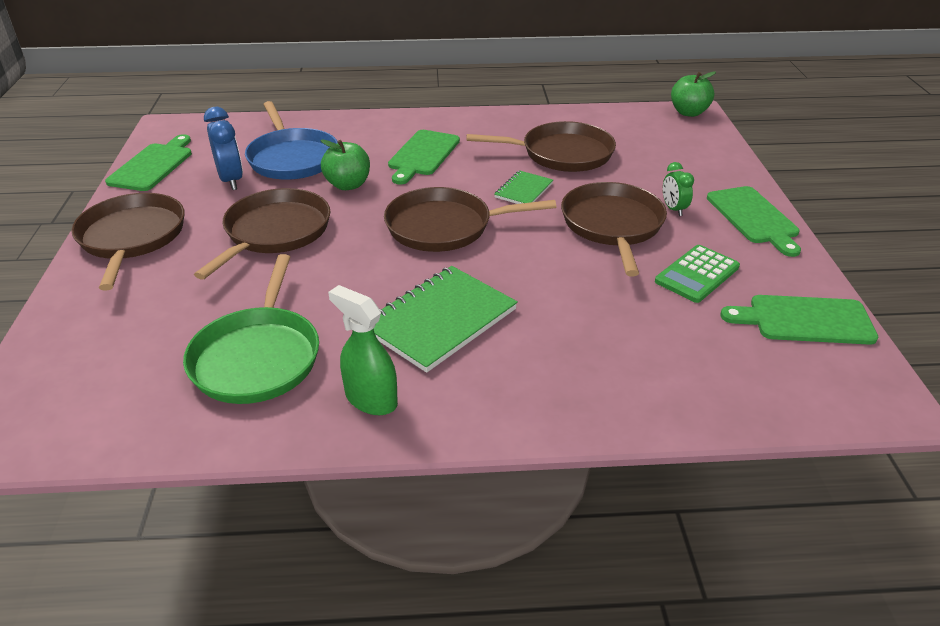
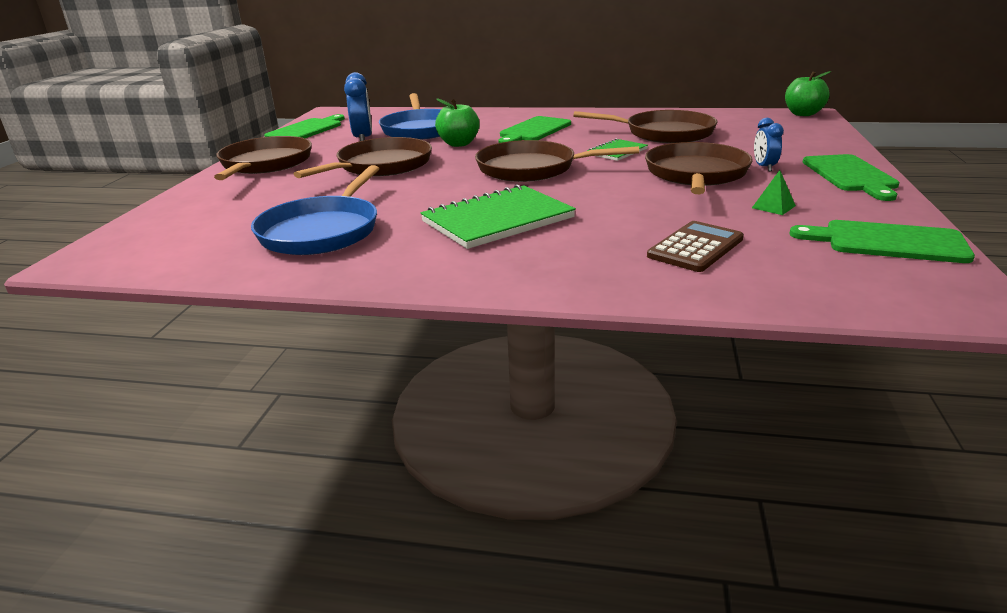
camera: 15 degrees right, 10 degrees down
green pan [183,254,319,404] -> blue pan [251,165,380,255]
green spray bottle [328,285,398,415] -> none
green calculator [655,245,740,303] -> green pyramid [752,170,796,215]
green clock [663,162,694,216] -> blue clock [754,118,784,172]
none -> brown calculator [647,221,744,272]

